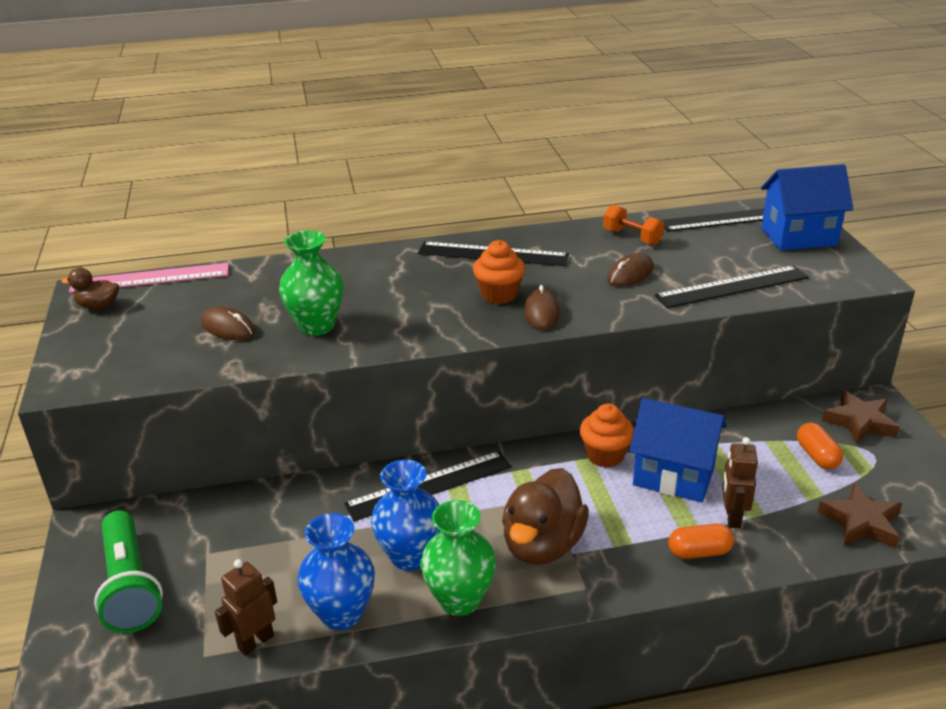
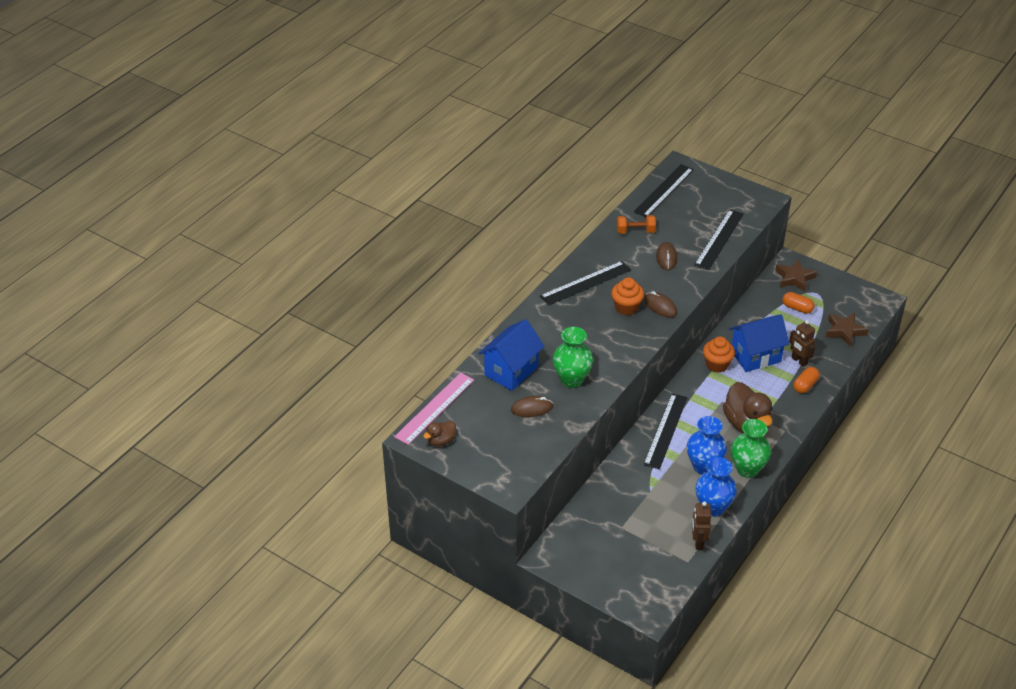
camera: 45 degrees left, 10 degrees up
green flashlight [94,510,163,633] -> none
blue house [761,164,853,251] -> blue house moved to [478,319,544,391]

